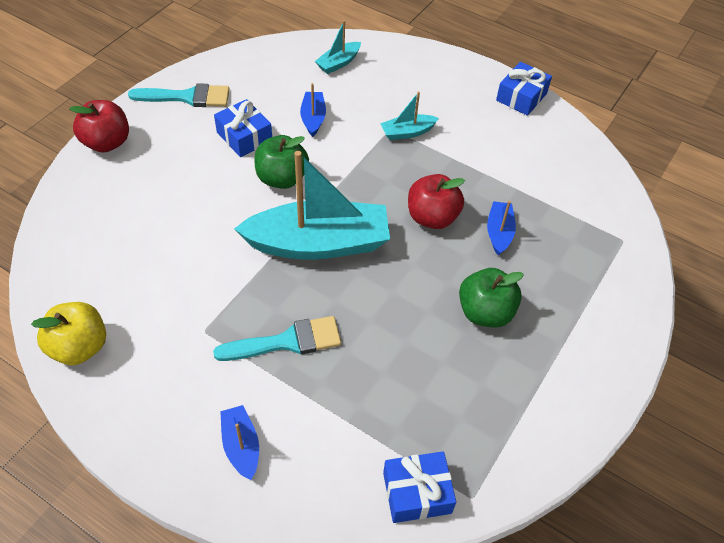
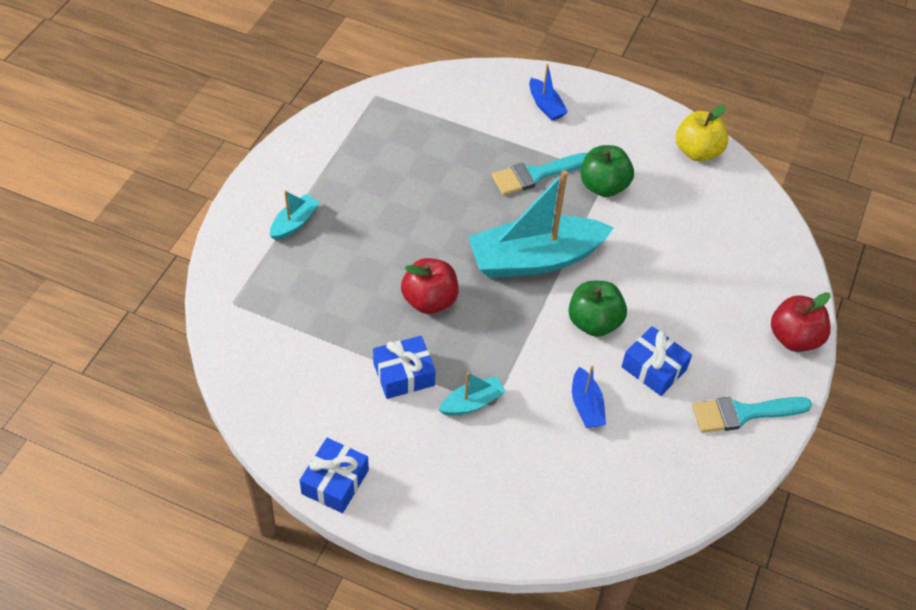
camera: 170 degrees right, 0 degrees up
turquoise boat [315,20,361,74] -> turquoise boat moved to [270,190,320,240]
blue gift [383,451,456,523] -> blue gift moved to [373,336,436,399]
green apple [459,268,524,327] -> green apple moved to [580,145,634,197]
blue boat [487,200,516,255] -> none

